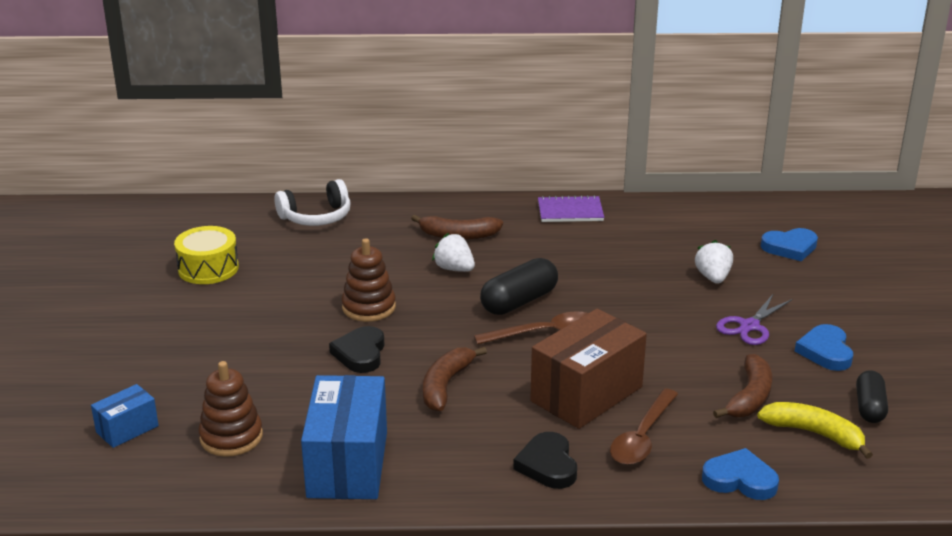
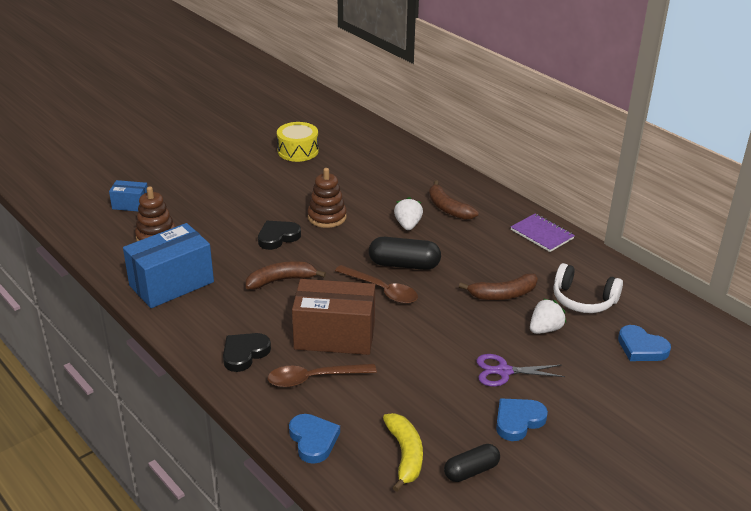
camera: 50 degrees right, 5 degrees up
white headphones [274,179,351,226] -> white headphones moved to [553,263,623,313]
brown banana [713,354,772,418] -> brown banana moved to [459,273,538,300]

